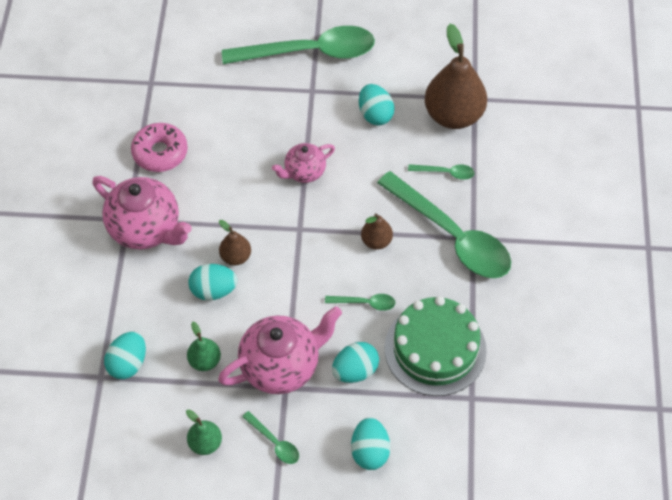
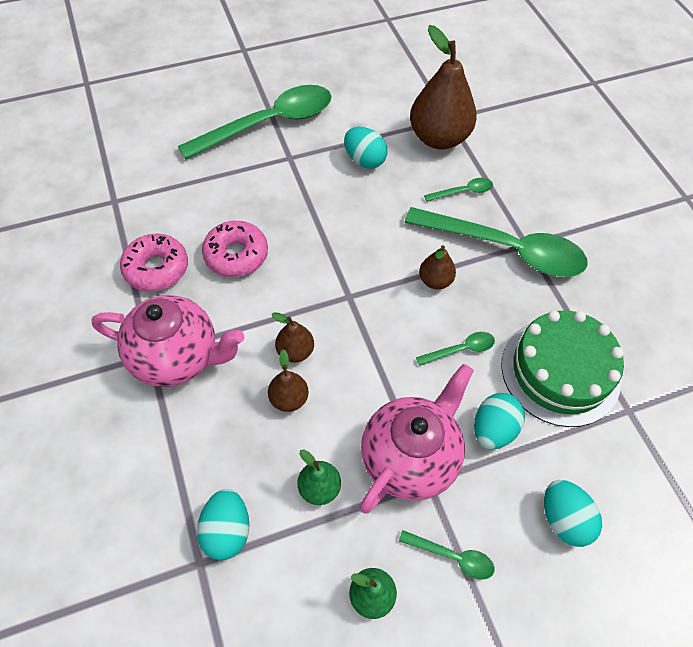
camera: 25 degrees left, 0 degrees up
turquoise egg [188,264,238,301] -> brown pear [268,350,309,412]
pink teapot [272,143,335,183] -> none
none -> pink donut [202,221,268,277]

